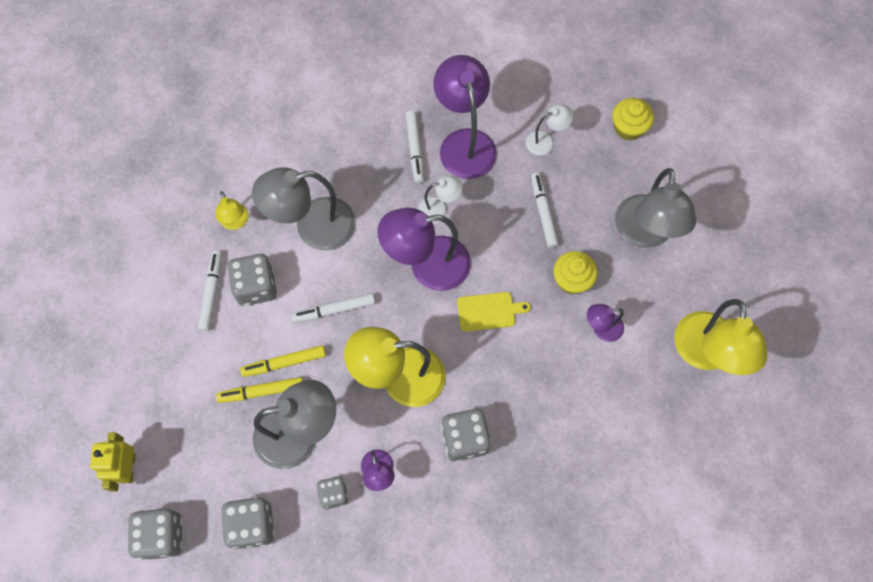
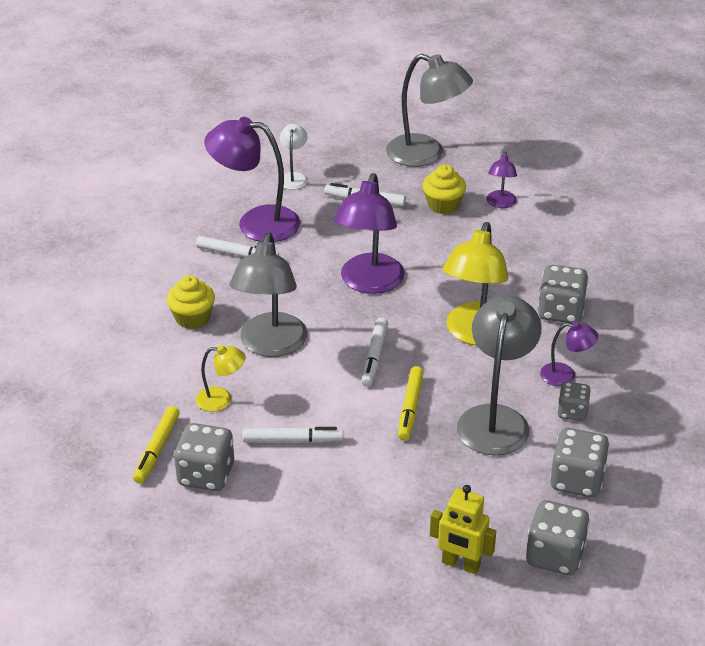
camera: 65 degrees left, 30 degrees down
white marker [198,251,222,331] -> white marker turned 150 degrees clockwise [243,427,343,443]
yellow marker [216,377,303,403] -> yellow marker moved to [133,406,180,484]
grey dice [227,254,277,306] -> grey dice moved to [174,423,234,491]
white lamp [418,176,462,223] -> none
yellow cutting board [457,292,531,332] -> none
yellow cupcake [612,98,654,140] -> yellow cupcake moved to [166,275,215,329]
yellow lamp [674,299,768,375] -> none

